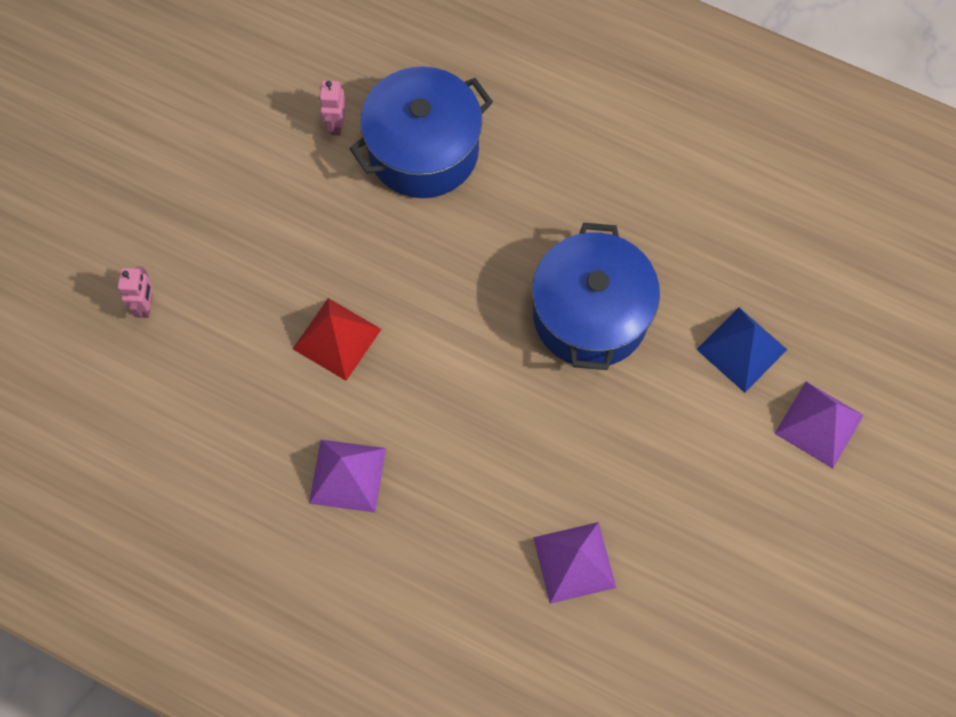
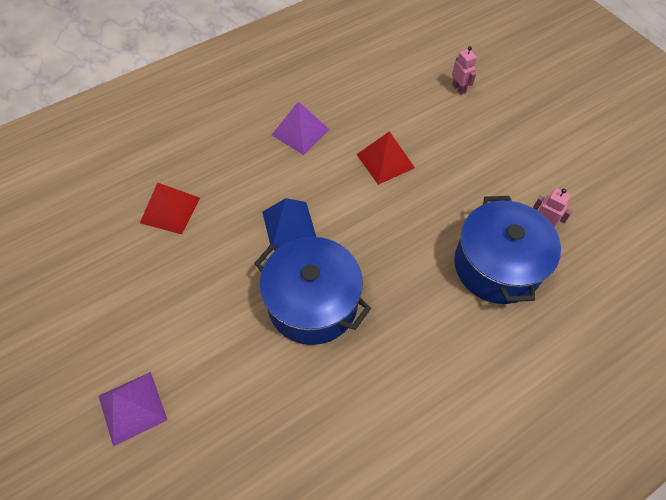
camera: 120 degrees right, 10 degrees down
pink robot [118,266,153,318] -> pink robot turned 150 degrees counterclockwise [452,46,477,95]
purple pyramid [533,522,616,604] -> red pyramid [140,182,200,234]
blue pyramid [696,307,787,393] -> blue pyramid moved to [262,198,316,247]

